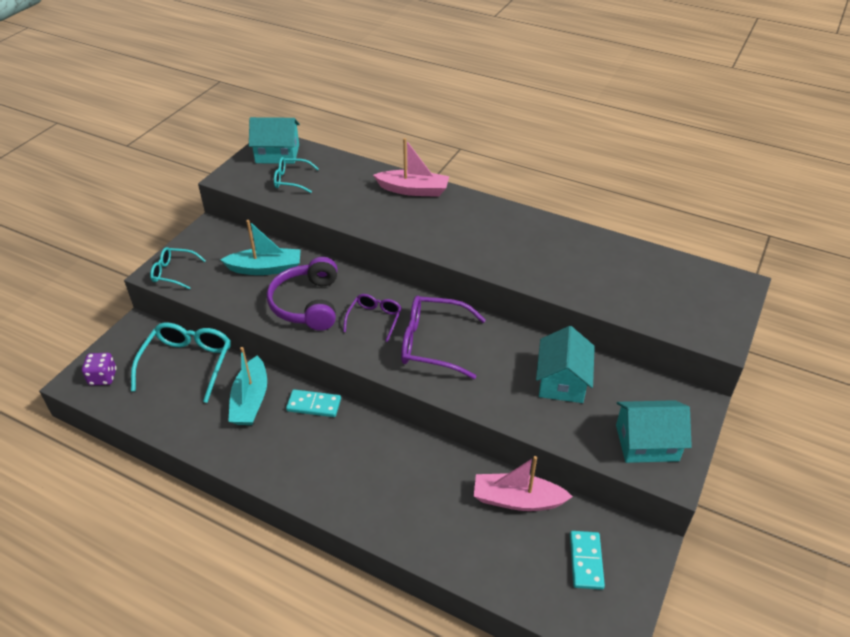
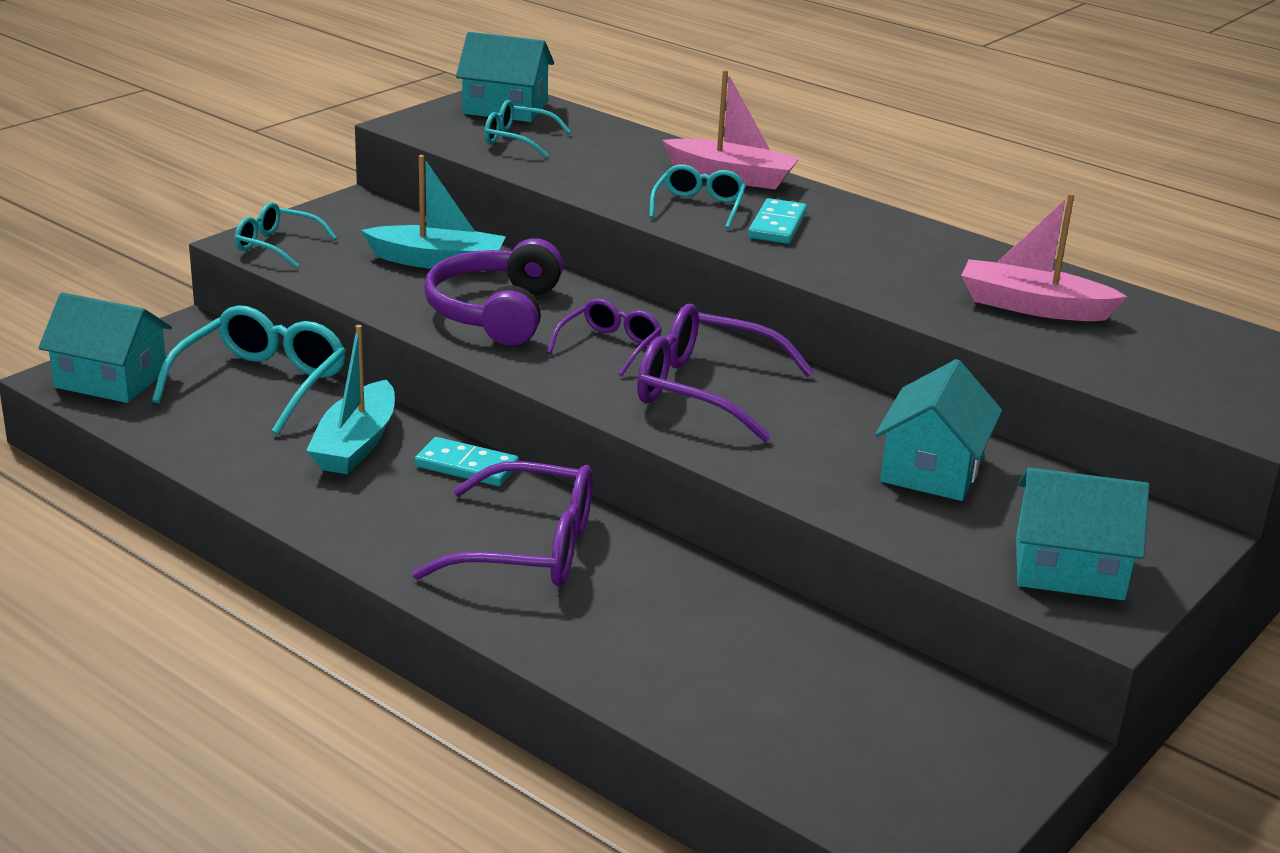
camera: 10 degrees right, 15 degrees down
purple dice [82,353,116,386] -> turquoise house [38,292,172,403]
pink boat [474,456,573,511] -> pink boat moved to [961,193,1128,321]
turquoise domino [570,531,605,590] -> turquoise domino moved to [748,198,807,244]
none -> purple glasses [412,461,593,586]
none -> turquoise glasses [649,164,746,229]

